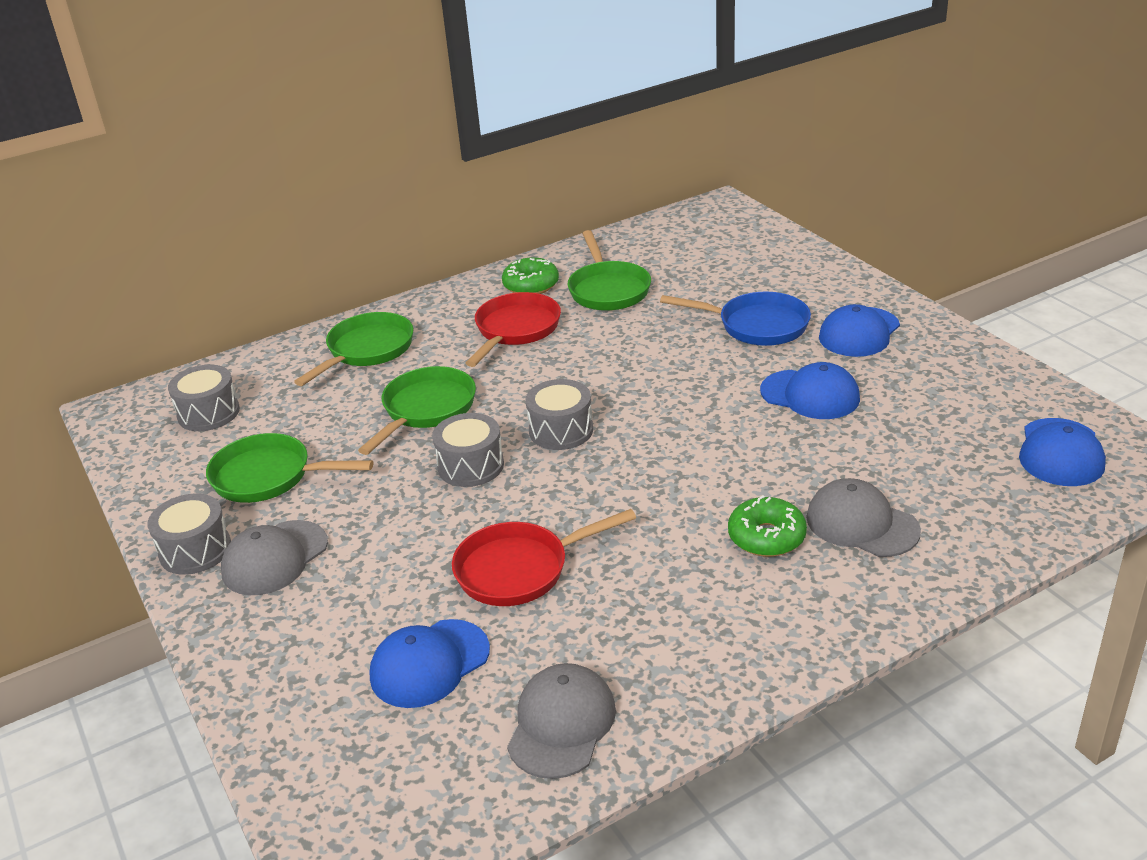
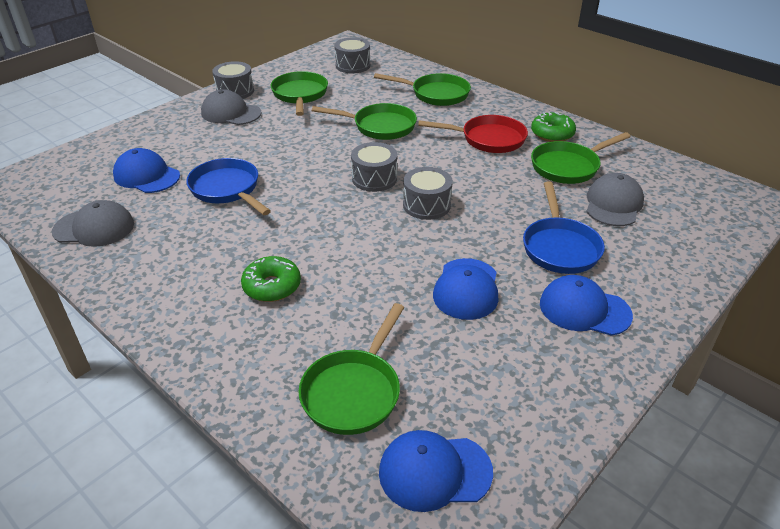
camera: 70 degrees right, 5 degrees up
grey drum [432,413,504,487] -> grey drum moved to [403,167,453,220]
red pan [452,509,636,606] -> blue pan [186,158,271,215]
grey cap [806,478,921,557] -> grey cap moved to [586,173,644,226]
none -> green pan [298,303,404,435]

